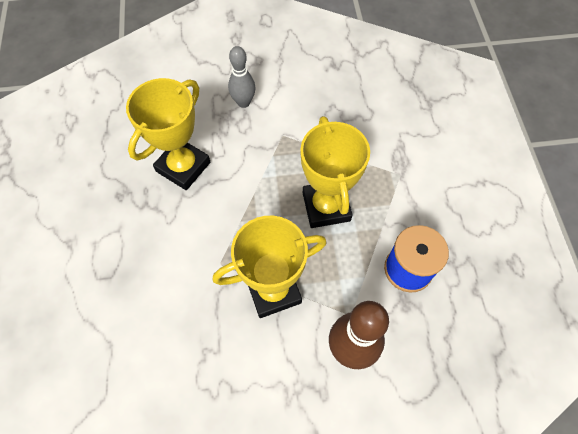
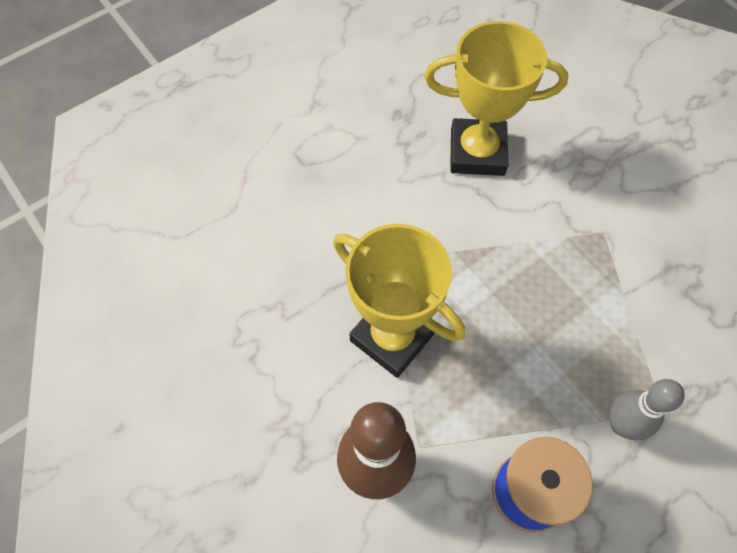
camera: 60 degrees right, 0 degrees up
grey bowling pin [228,46,255,108] -> grey bowling pin moved to [610,379,685,440]
yellow trophy [300,116,370,228] -> none

